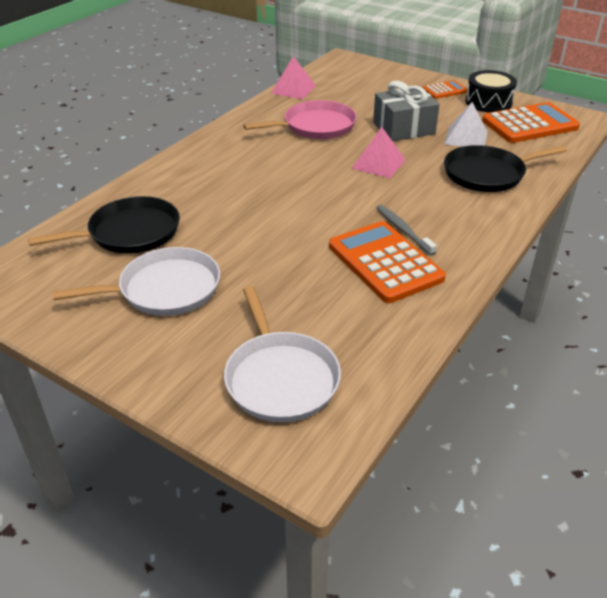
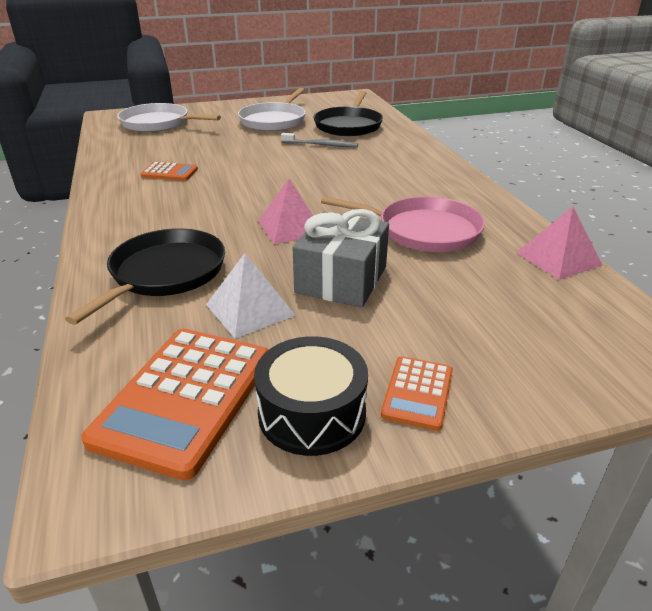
camera: 130 degrees right, 5 degrees down
pink pan [243,100,357,139] -> pink pan turned 90 degrees counterclockwise [321,196,485,252]
orange calculator [329,221,446,303] -> orange calculator [141,162,198,181], size x0.51
grey toothbrush [376,205,437,256] -> grey toothbrush moved to [281,133,358,147]

